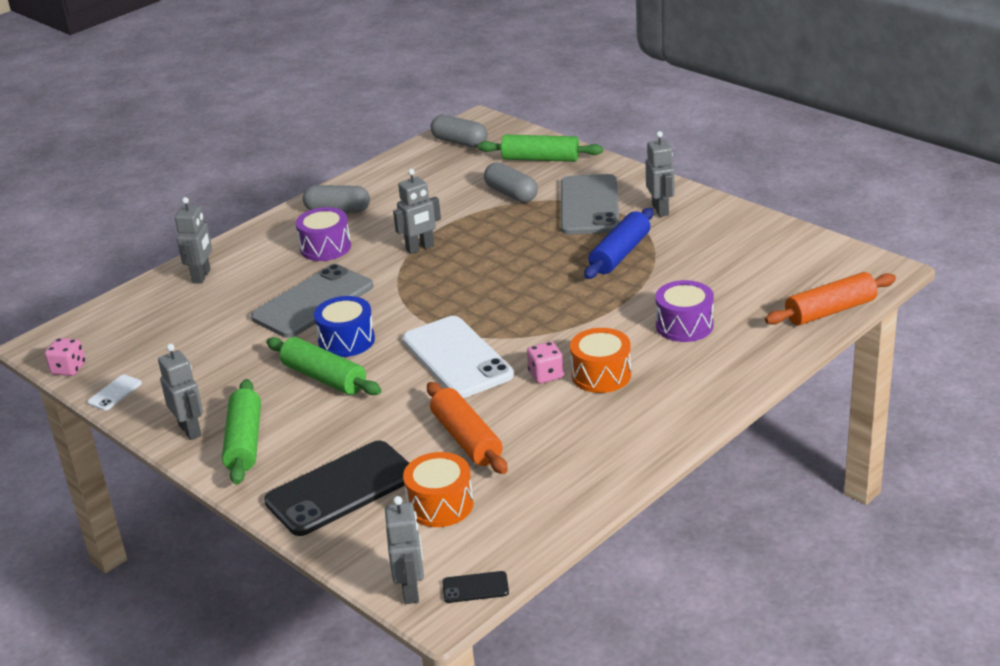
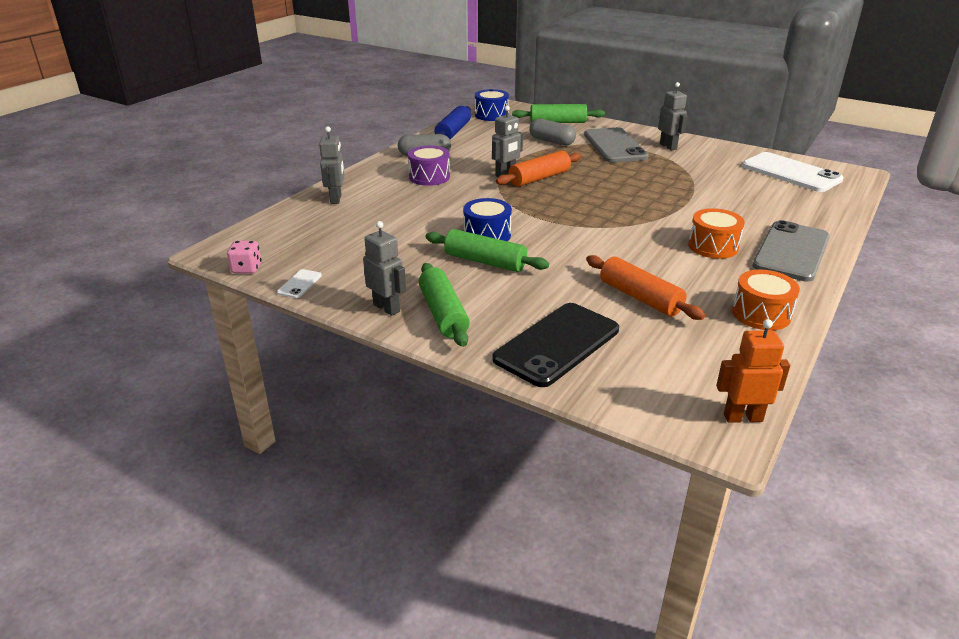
camera: 15 degrees left, 0 degrees up
grey phone [251,264,373,338] -> grey phone moved to [753,220,830,282]
grey robot [385,496,424,604] -> none
white phone [403,316,514,398] -> white phone moved to [742,152,844,192]
orange drum [403,452,474,527] -> orange drum moved to [732,270,800,330]
grey capsule [431,115,488,148] -> blue drum [475,89,509,121]
black phone [442,571,509,603] -> orange robot [716,319,790,423]
pink dice [527,342,564,384] -> none
blue rolling pin [584,208,654,279] -> blue rolling pin moved to [435,106,471,139]
purple drum [655,280,714,342] -> none
orange rolling pin [765,272,896,326] -> orange rolling pin moved to [496,150,581,187]

